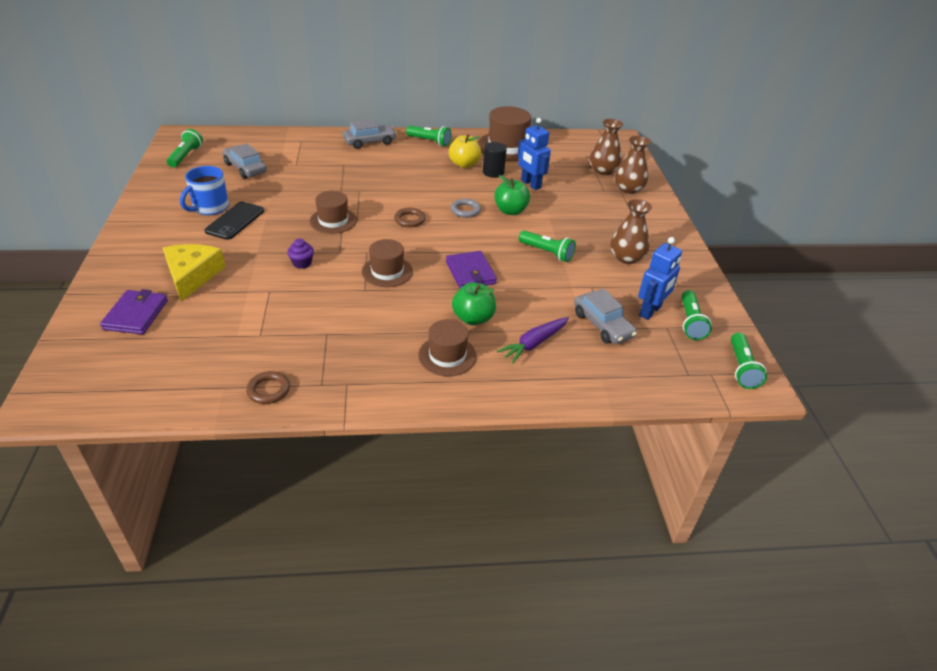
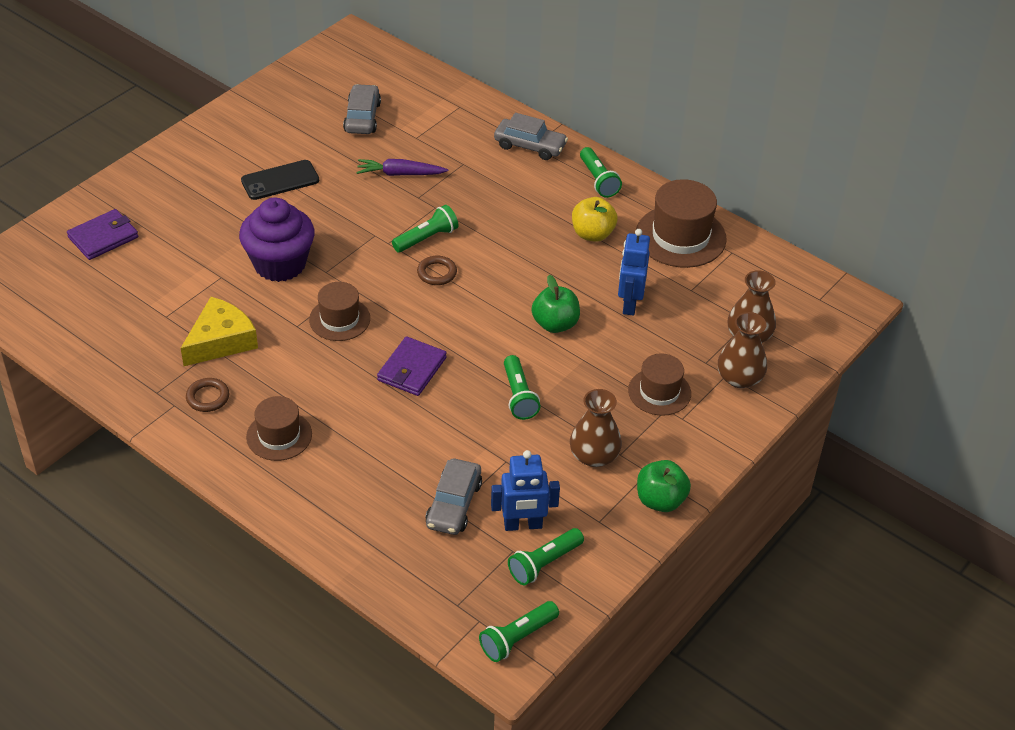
camera: 45 degrees right, 5 degrees up
yellow cheese [163,244,225,301] -> yellow cheese moved to [181,297,258,366]
green flashlight [167,129,203,168] -> green flashlight moved to [392,205,458,253]
blue mug [180,166,229,215] -> none
brown ring [246,371,290,404] -> brown ring moved to [186,378,229,412]
purple cupcake [287,239,314,269] -> purple cupcake [239,197,315,282], size x2.46
brown hat [310,191,357,234] -> brown hat moved to [628,353,691,416]
grey ring [451,199,481,218] -> none
green apple [452,282,496,325] -> green apple moved to [637,460,691,512]
black cylinder [483,142,507,178] -> none
purple carrot [497,317,569,363] -> purple carrot moved to [356,159,448,176]

